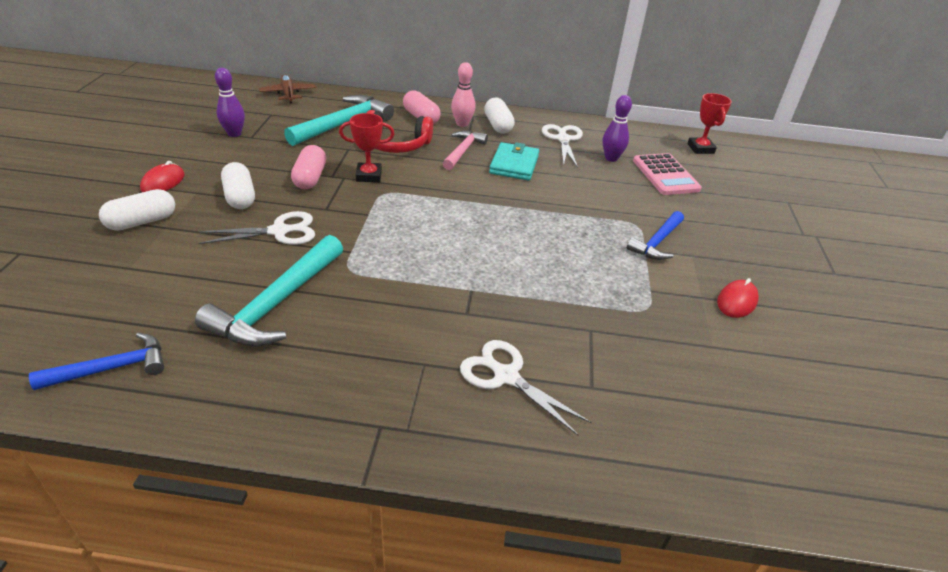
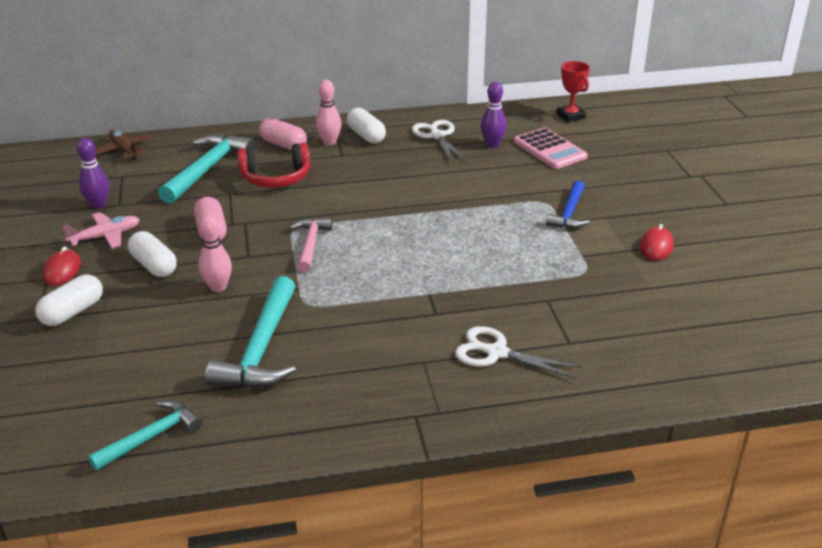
camera: 15 degrees left, 5 degrees down
blue hammer [29,333,164,390] -> turquoise hammer [88,400,202,471]
white scissors [198,211,315,245] -> pink bowling pin [198,214,232,292]
red trophy [339,113,394,182] -> none
pink hammer [443,131,488,170] -> pink hammer moved to [289,218,333,273]
turquoise wallet [489,142,539,180] -> none
none -> pink plane [63,212,140,249]

